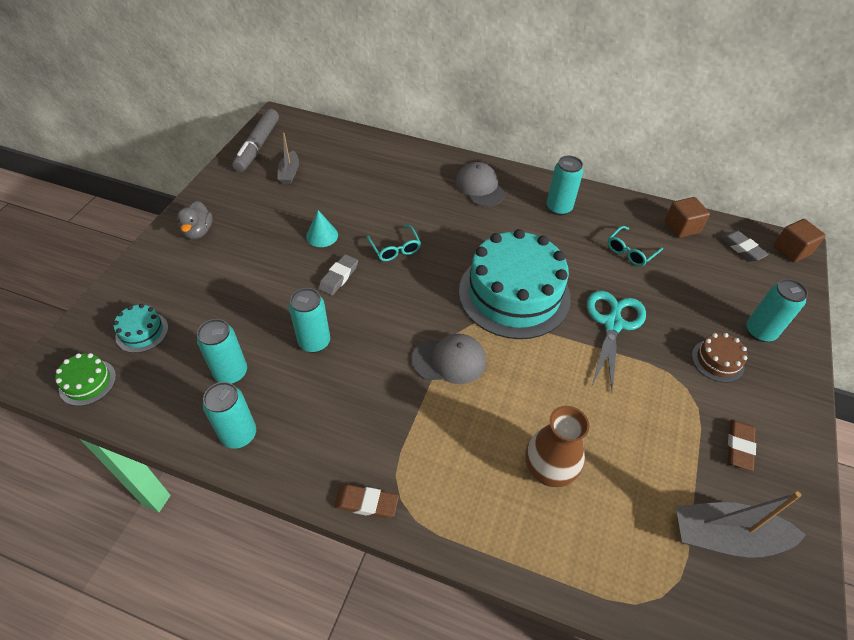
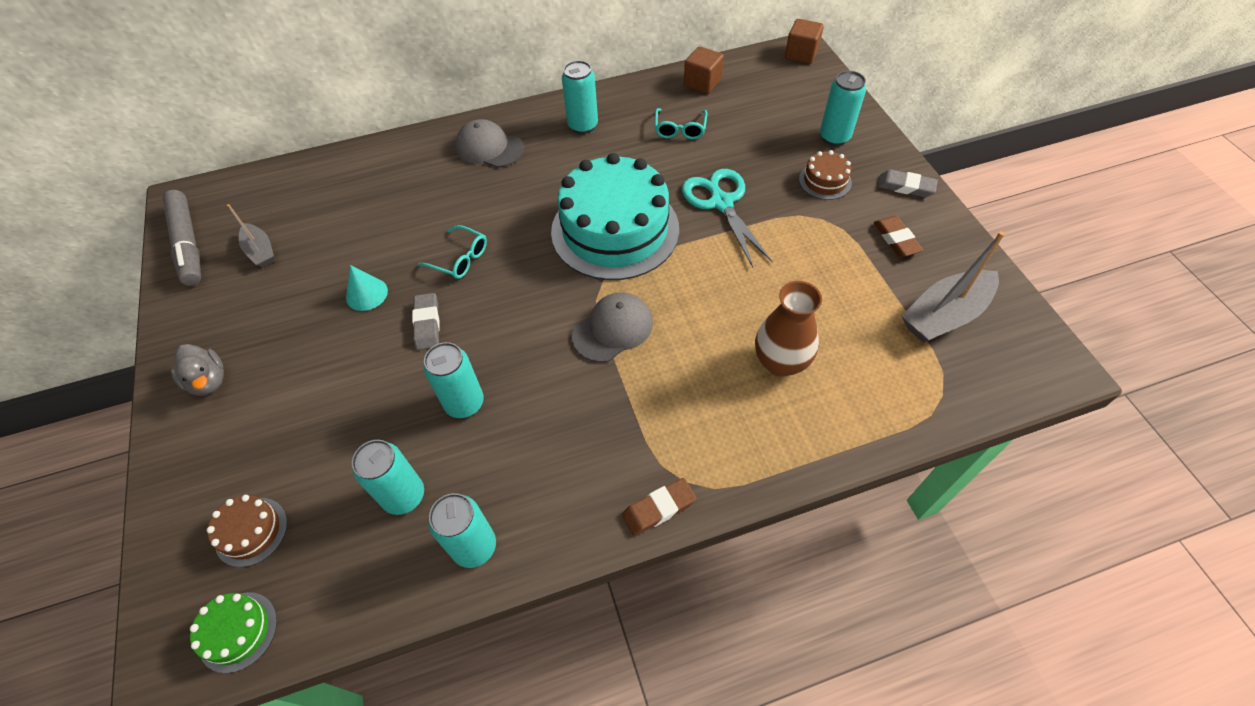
camera: 35 degrees left, 5 degrees up
turquoise cake [113,304,168,353] -> brown cake [207,495,287,567]
grey eraser [720,230,769,262] -> grey eraser moved to [878,170,938,197]

